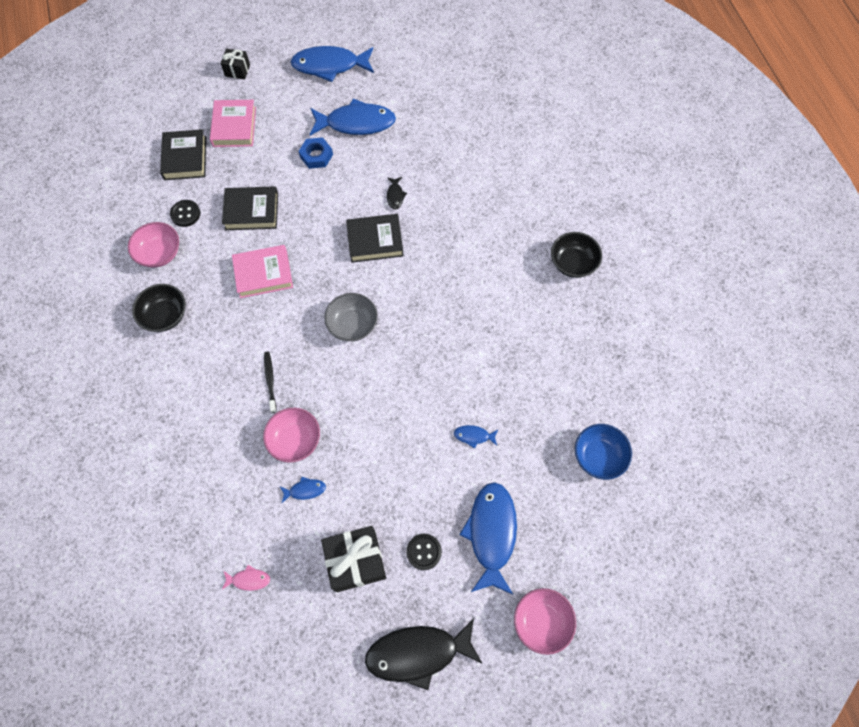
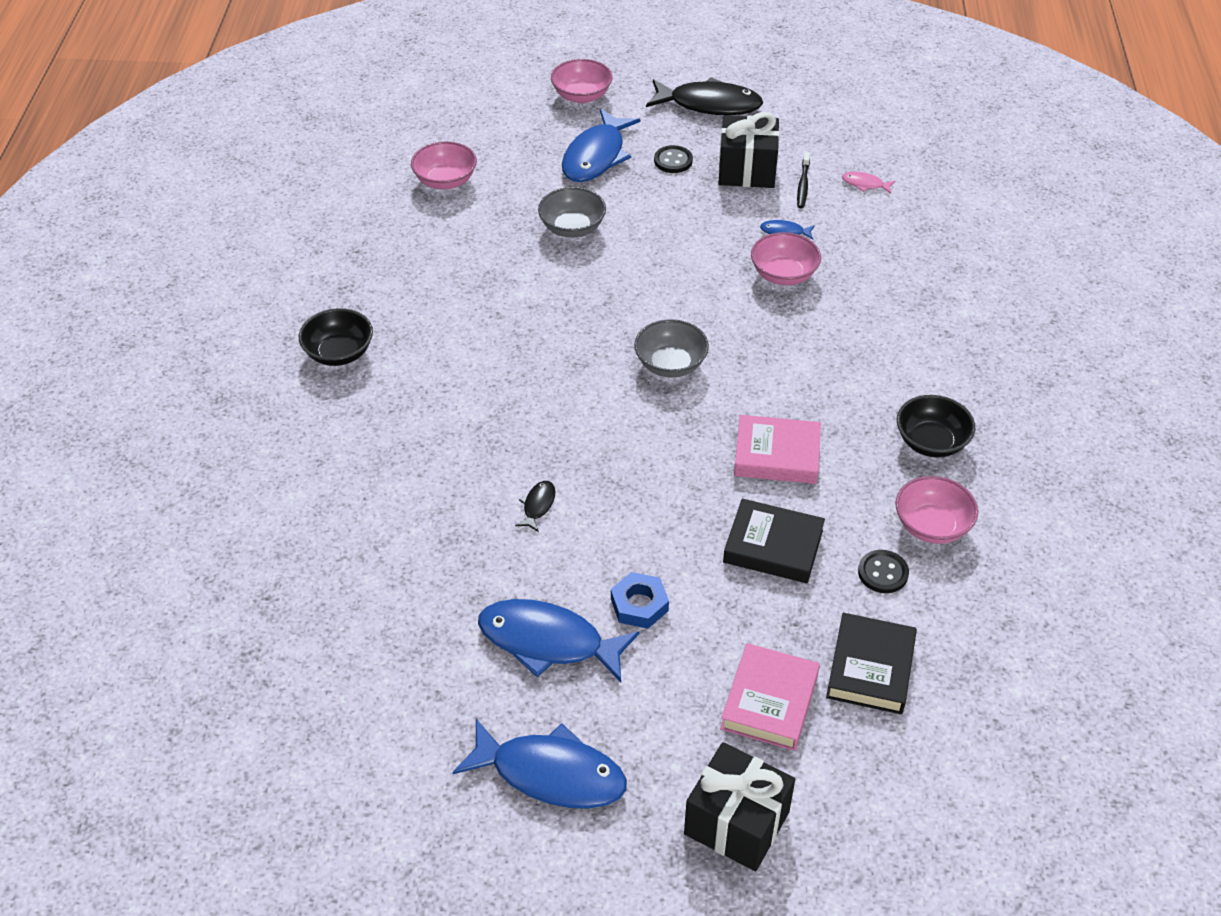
camera: 160 degrees left, 20 degrees down
black gift [221,49,250,79] -> black gift [684,742,795,871], size x1.84
black toothbrush [264,352,277,413] -> black toothbrush moved to [797,152,810,208]
black book [346,214,404,263] -> none
blue fish [454,425,498,449] -> grey bowl [538,187,606,238]
blue bowl [575,424,632,480] -> pink bowl [411,141,477,190]

